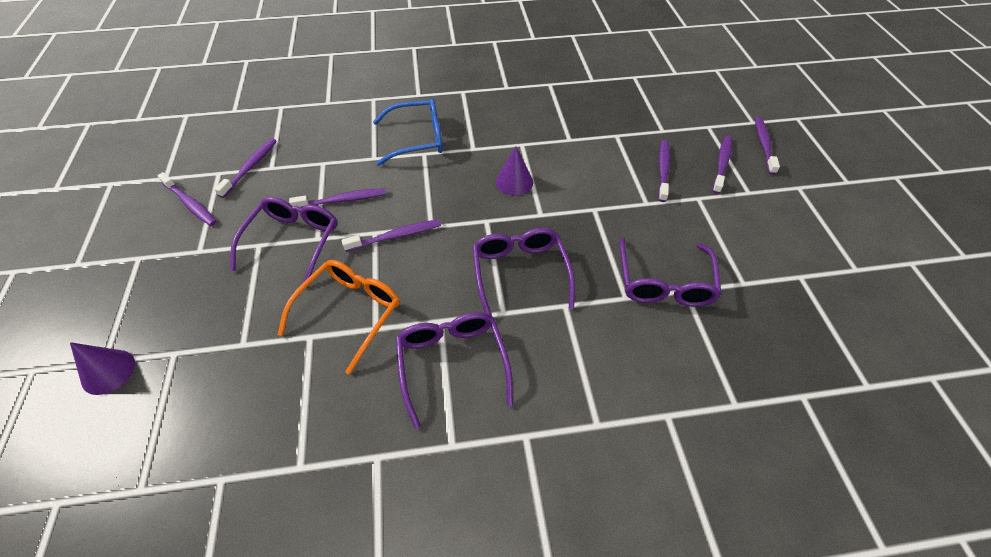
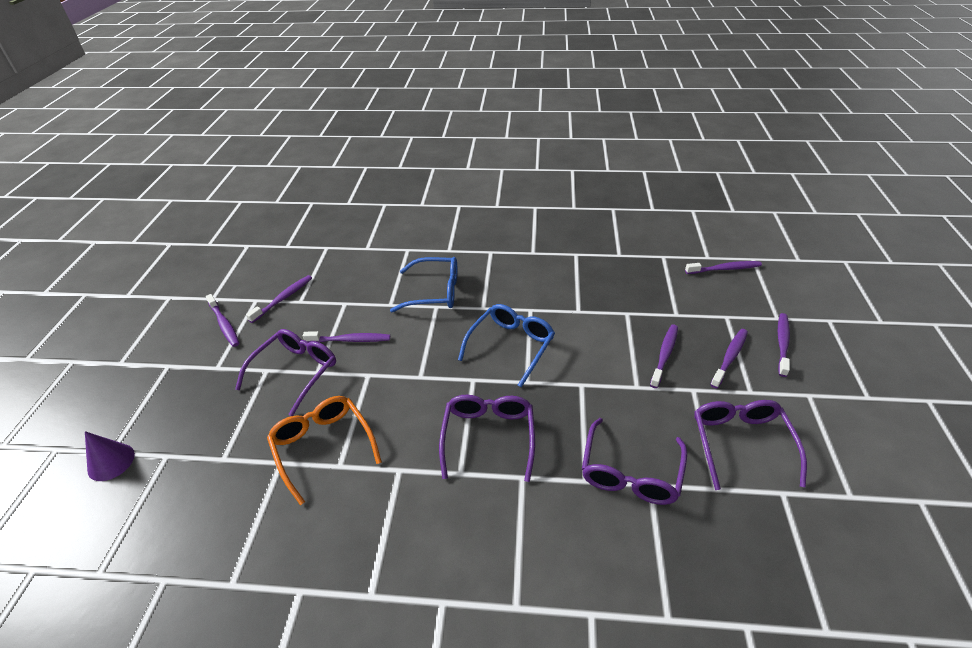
camera: 15 degrees right, 10 degrees down
orange glasses [278,260,400,374] -> orange glasses turned 75 degrees counterclockwise [267,396,382,505]
purple toothbrush [342,219,441,252] -> purple toothbrush moved to [685,261,762,274]
purple glasses [396,312,513,429] -> purple glasses moved to [694,400,807,490]
purple cone [496,146,533,195] -> blue glasses [458,304,555,387]

